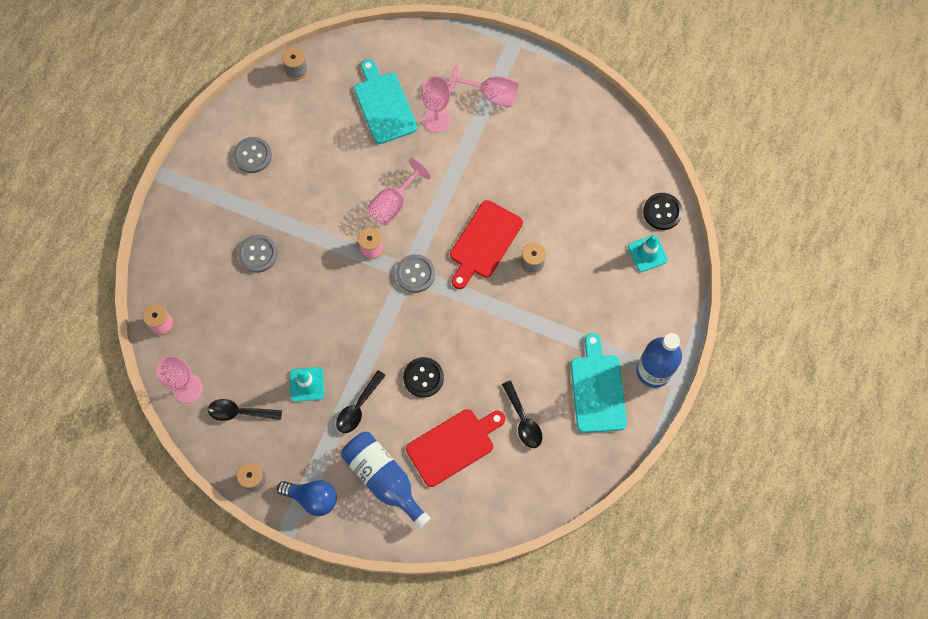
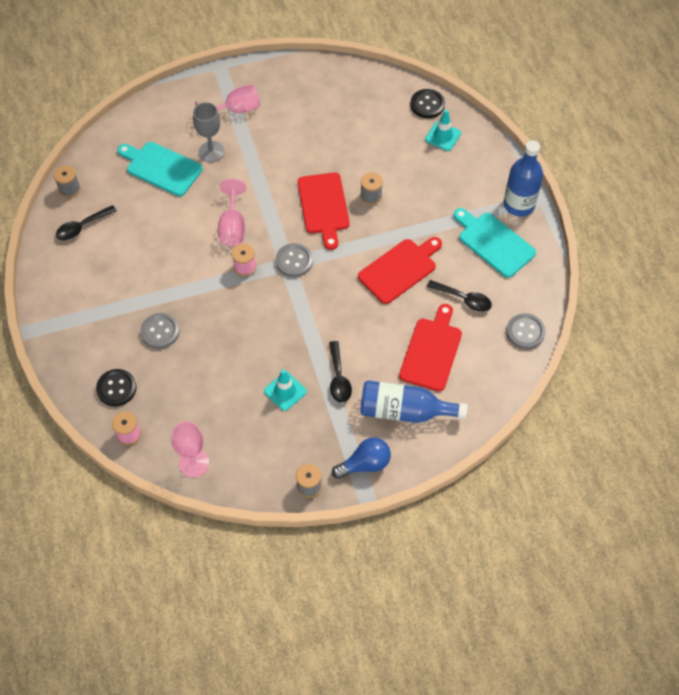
camera: 40 degrees left, 10 degrees down
black spoon [208,399,282,421] -> black spoon moved to [56,205,117,240]
grey button [233,137,272,173] -> grey button moved to [506,313,546,349]
black button [403,357,444,398] -> black button moved to [96,369,136,406]
pink goblet [422,76,451,132] -> grey goblet [193,102,225,162]
none -> red cutting board [358,237,442,304]

